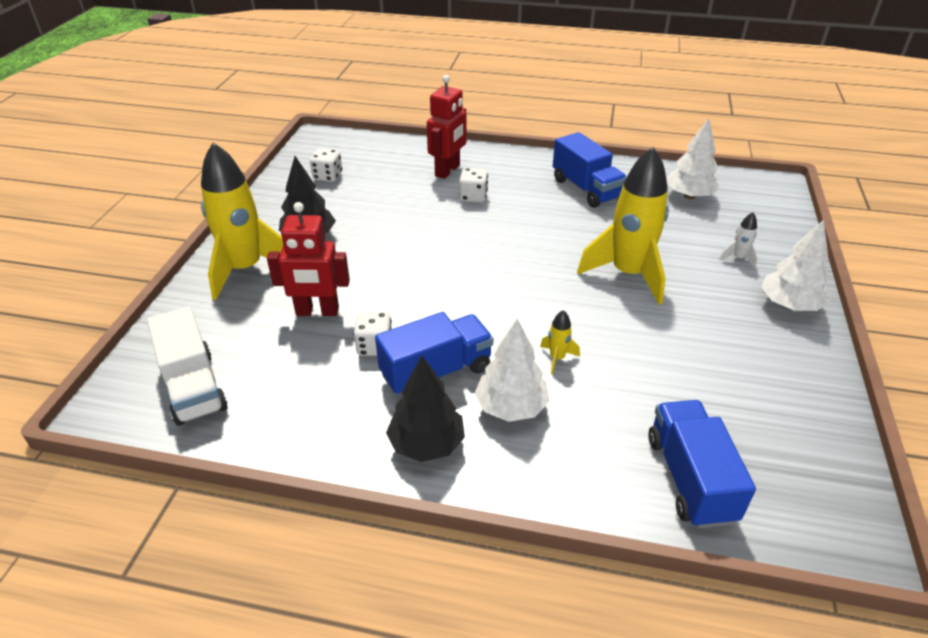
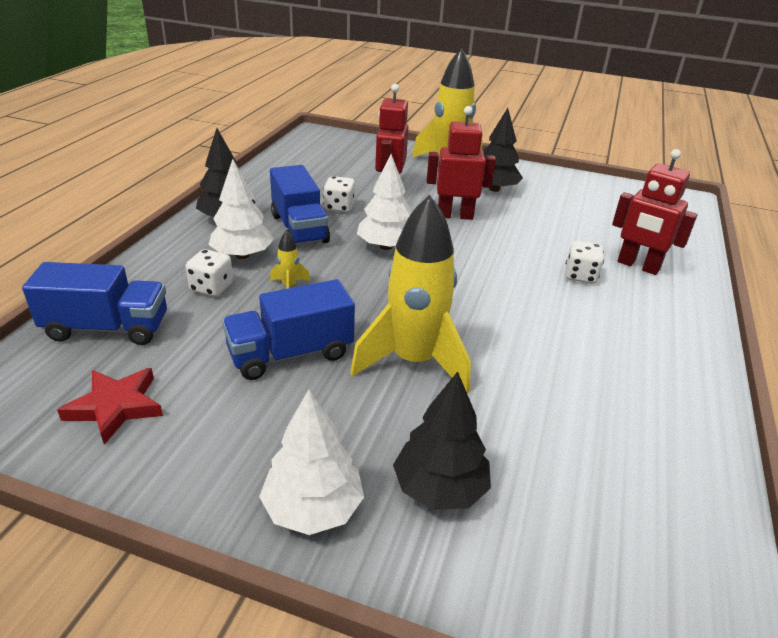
camera: 95 degrees right, 5 degrees down
white truck [147,306,228,426] -> none
white dice [310,148,342,182] -> white dice moved to [186,249,233,297]
blue truck [553,132,627,208] -> blue truck moved to [222,279,355,380]
white tree [667,118,720,199] -> white tree moved to [357,154,411,250]
white rocket [719,212,757,268] -> black tree [393,371,491,510]
none -> red star [57,368,163,445]
none -> red robot [427,106,496,220]

